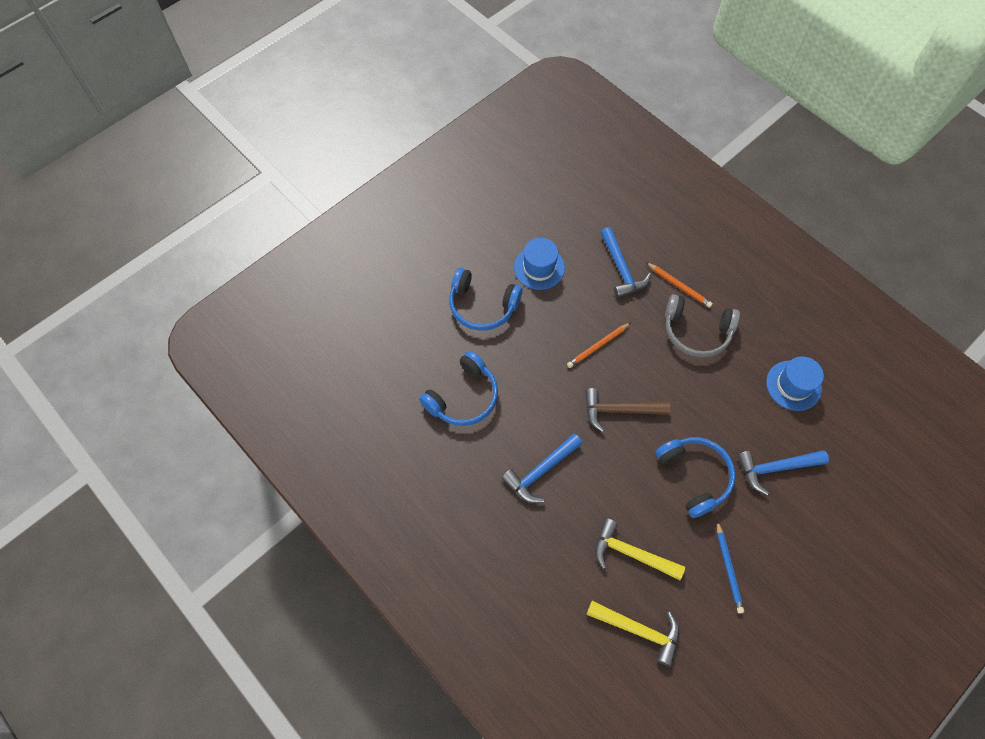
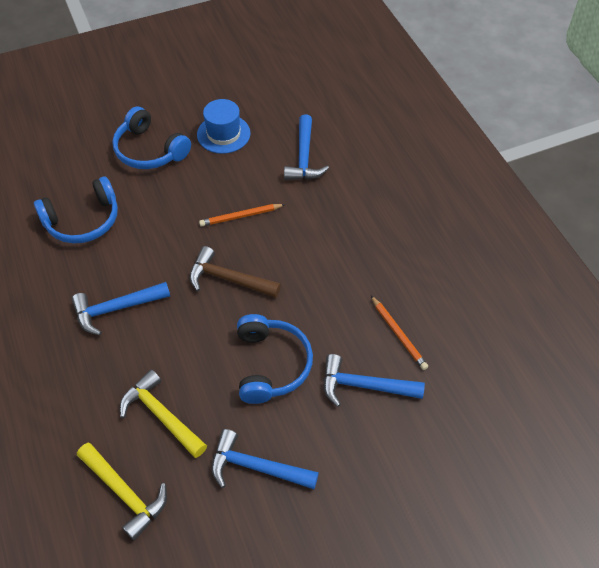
camera: 20 degrees right, 10 degrees down
orange pencil [646,262,713,308] -> orange pencil moved to [371,296,428,370]
grey headphones [665,294,740,358] -> none
blue pencil [717,521,744,614] -> blue hammer [211,429,319,489]
blue hat [766,356,824,411] -> none

